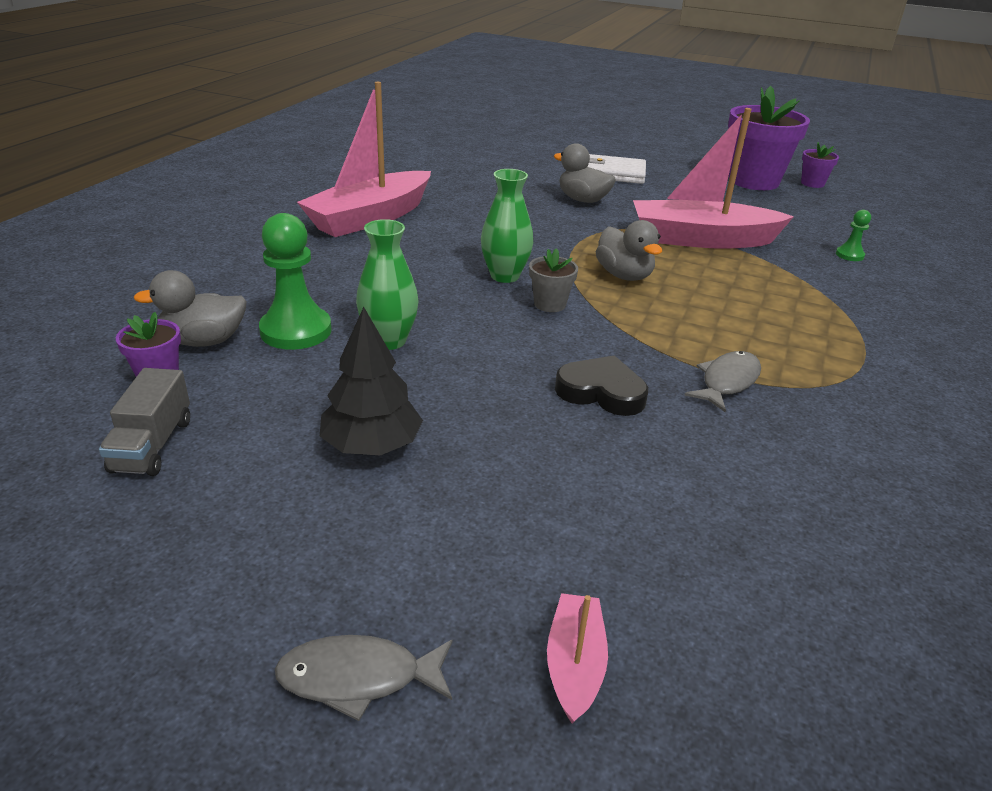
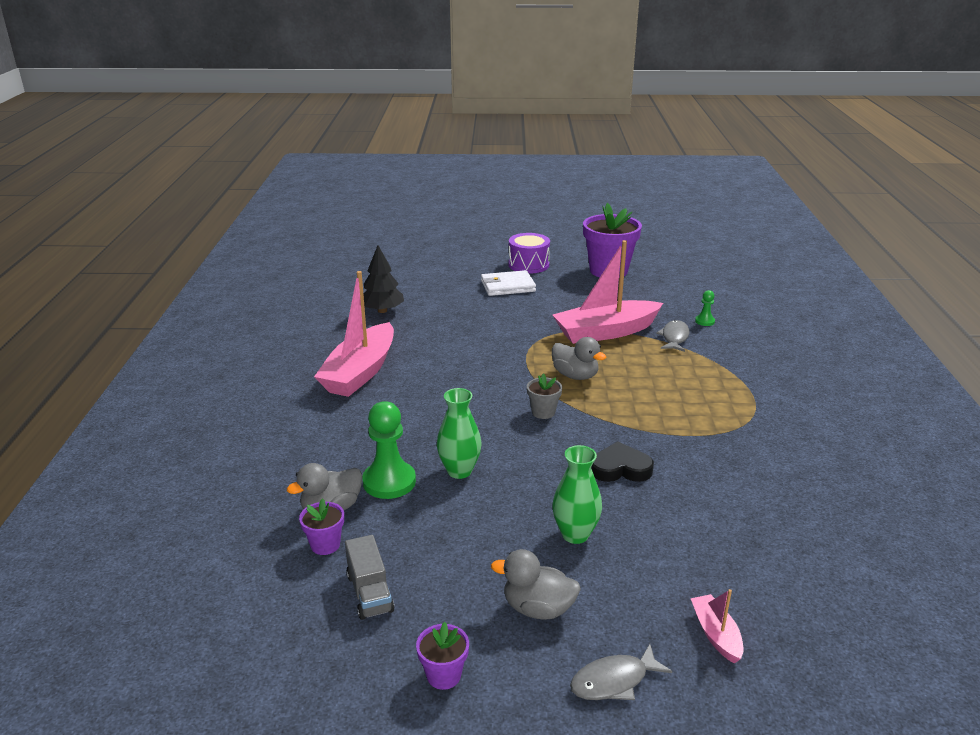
camera: 20 degrees left, 5 degrees down
black tree [320,307,423,455] -> black tree moved to [363,245,404,313]
green vase [481,169,533,283] -> green vase moved to [552,445,602,544]
grey duck [554,143,616,203] -> grey duck moved to [491,549,581,620]
grey fish [684,351,761,412] -> grey fish moved to [656,320,689,352]
purple flower pot [801,142,839,188] -> purple flower pot moved to [416,622,469,690]
none -> purple drum [508,233,550,274]

